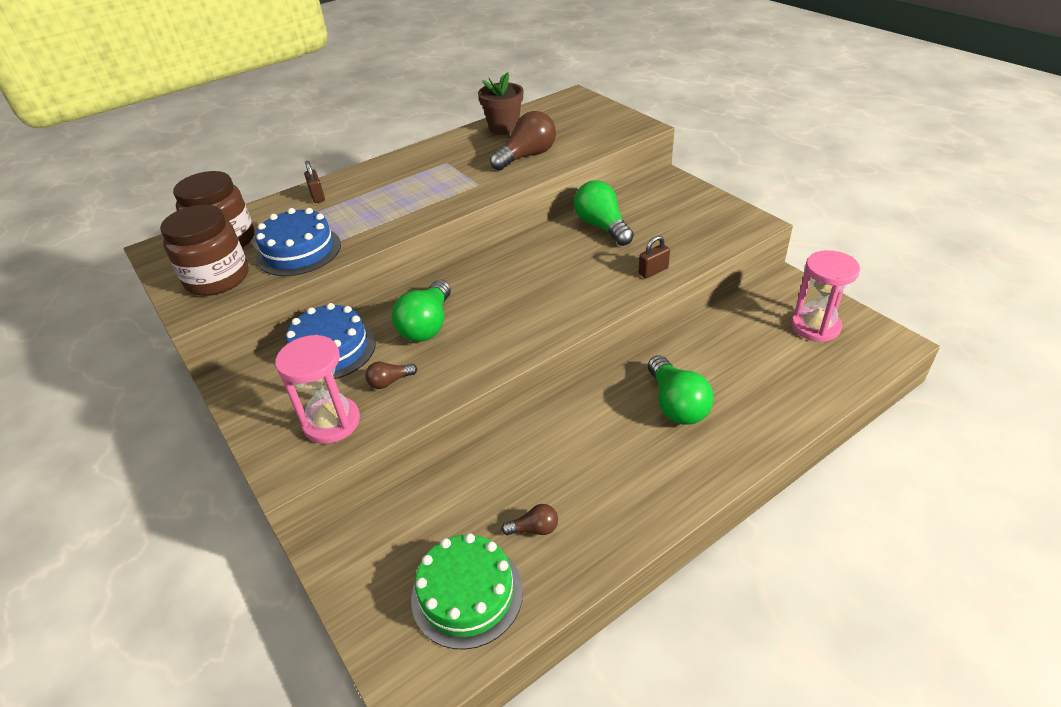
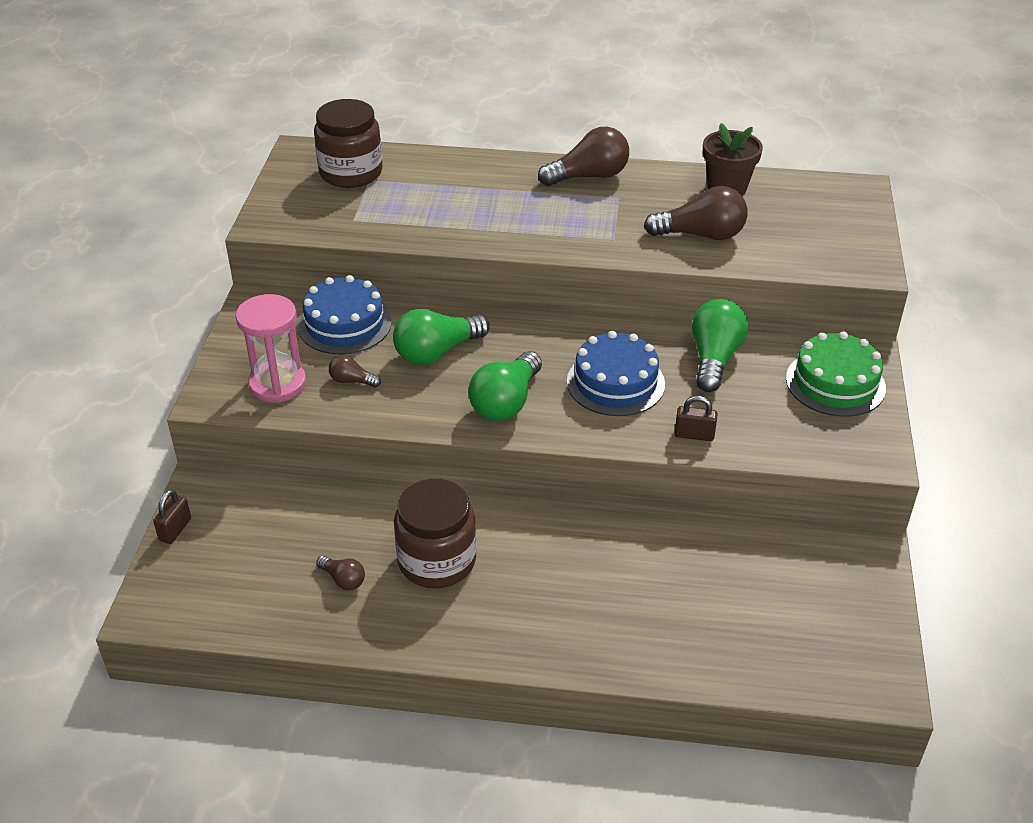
camera: 40 degrees right, 0 degrees up
brown jar [160,205,249,296] -> brown jar moved to [394,479,477,588]
blue cake [255,208,341,276] -> blue cake moved to [567,331,665,416]
brown padlock [304,161,325,203] -> brown padlock moved to [153,489,191,544]
green cake [411,533,523,650] -> green cake moved to [786,331,886,417]
green light bulb [648,355,714,425] -> green light bulb moved to [468,351,542,421]
pink hourglass [791,250,860,342] -> none
none -> brown light bulb [538,127,629,186]

